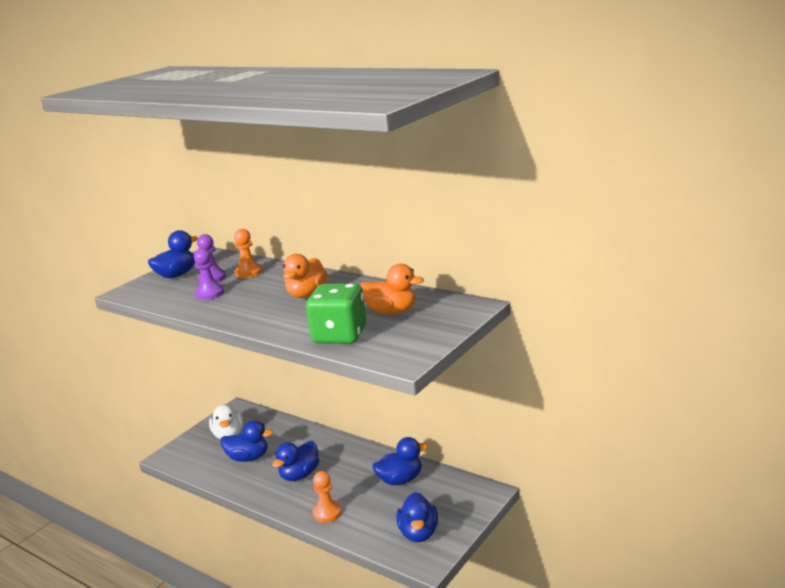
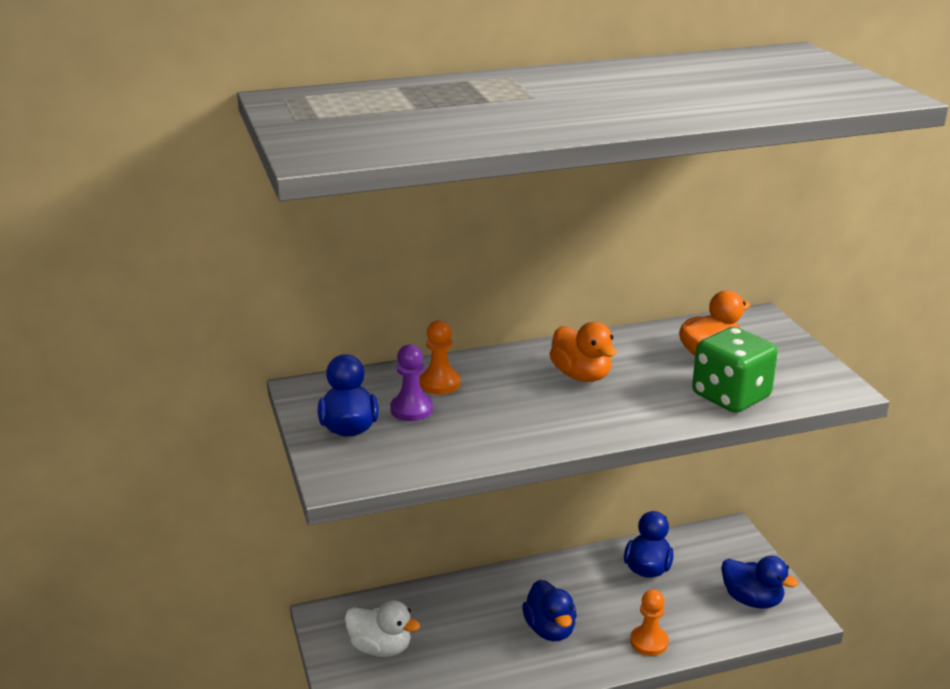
camera: 55 degrees left, 5 degrees up
purple pawn [194,248,224,300] -> none
blue duck [220,420,273,462] -> none

